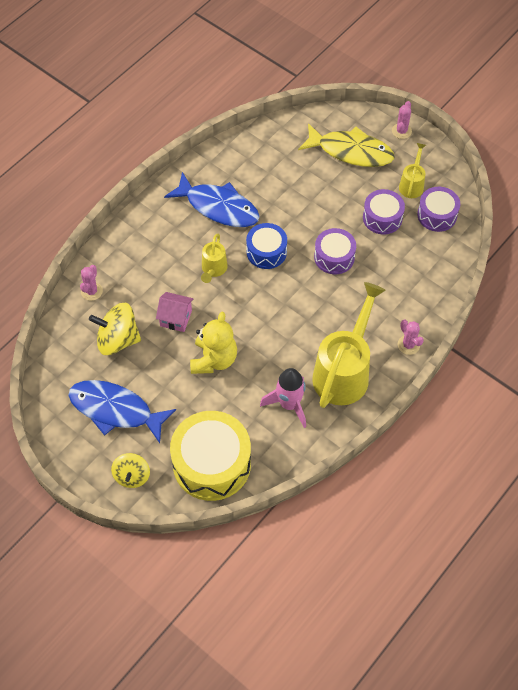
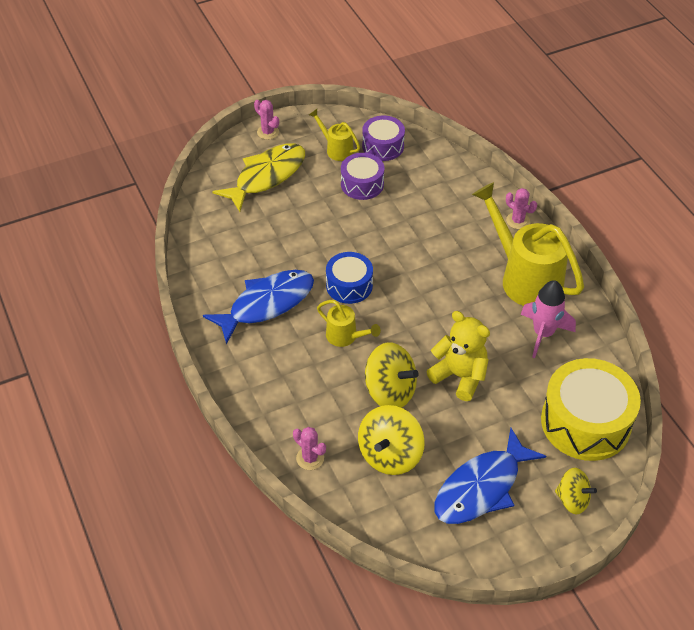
camera: 65 degrees left, 10 degrees down
pink house [156,292,194,332] -> yellow spinning top [365,342,419,408]
purple drum [314,228,356,274] -> none
pink cactus [398,320,424,355] -> pink cactus turned 45 degrees clockwise [506,188,537,229]

